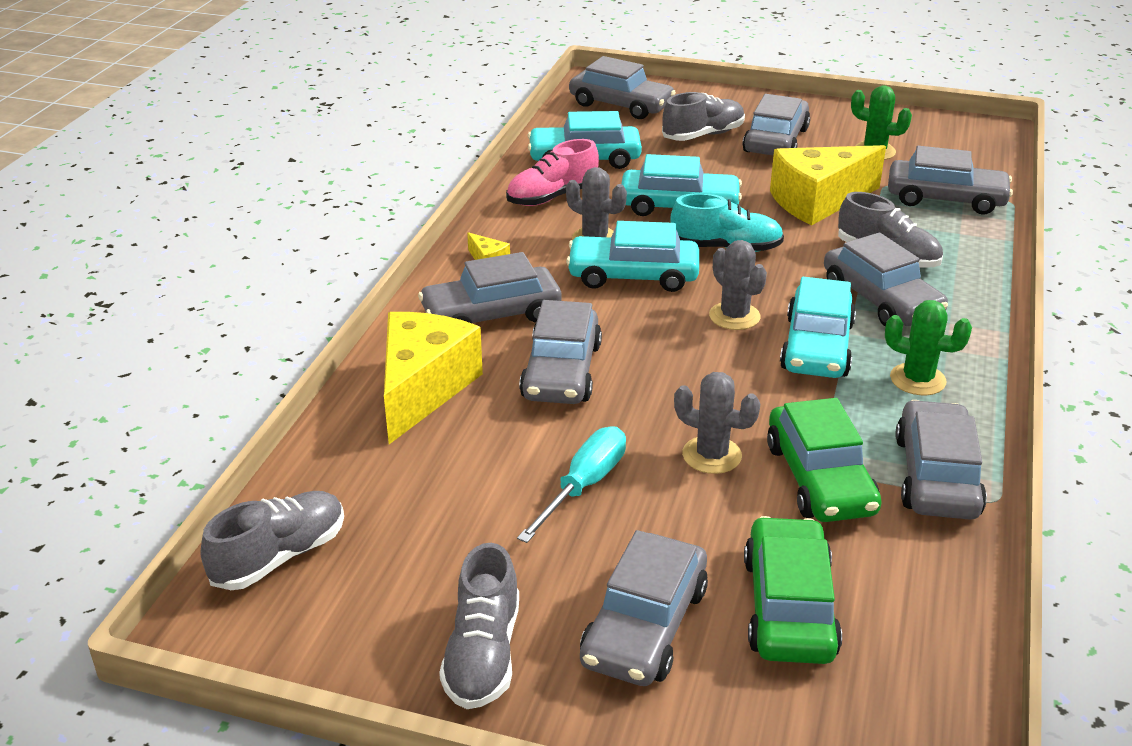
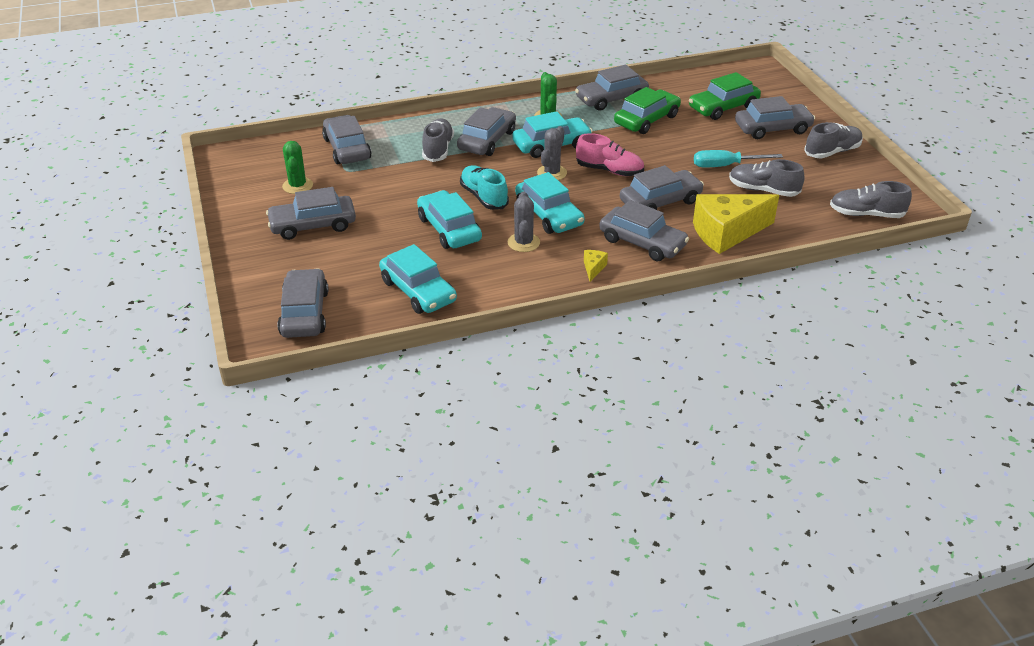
camera: 125 degrees left, 5 degrees up
pink shoe [506,139,599,206] -> pink shoe moved to [576,133,644,176]
grey shoe [662,92,745,141] -> grey shoe moved to [729,159,804,197]
grey cactus [674,372,760,474] -> none
yellow cheese [770,145,886,225] -> none

